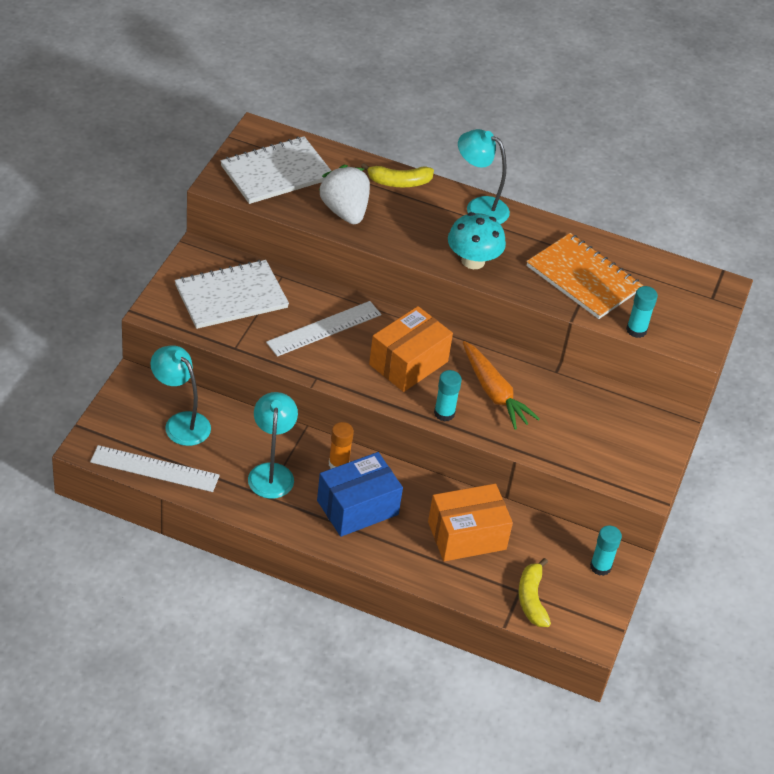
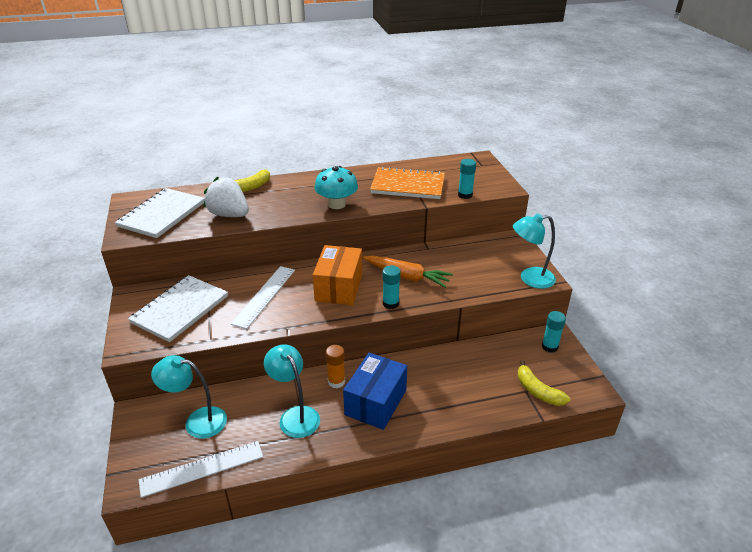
camera: 30 degrees left, 10 degrees down
orange box [428,484,513,561] -> none
turquoise lamp [458,129,510,224] -> turquoise lamp moved to [513,213,556,289]

